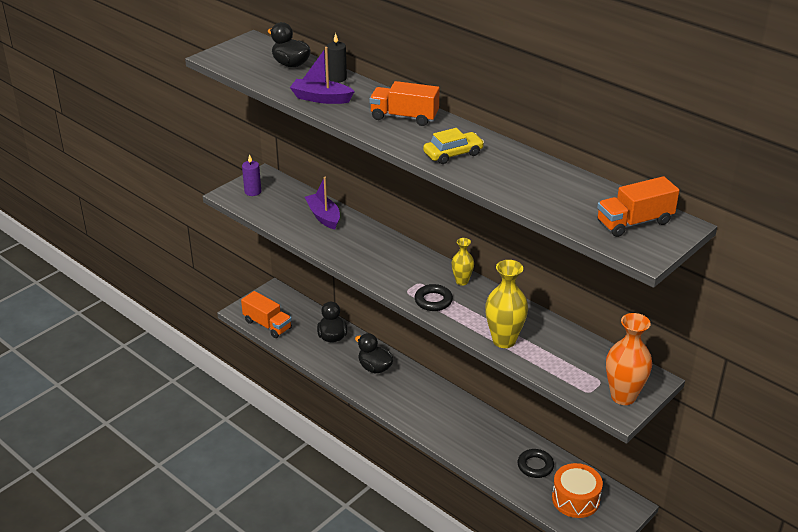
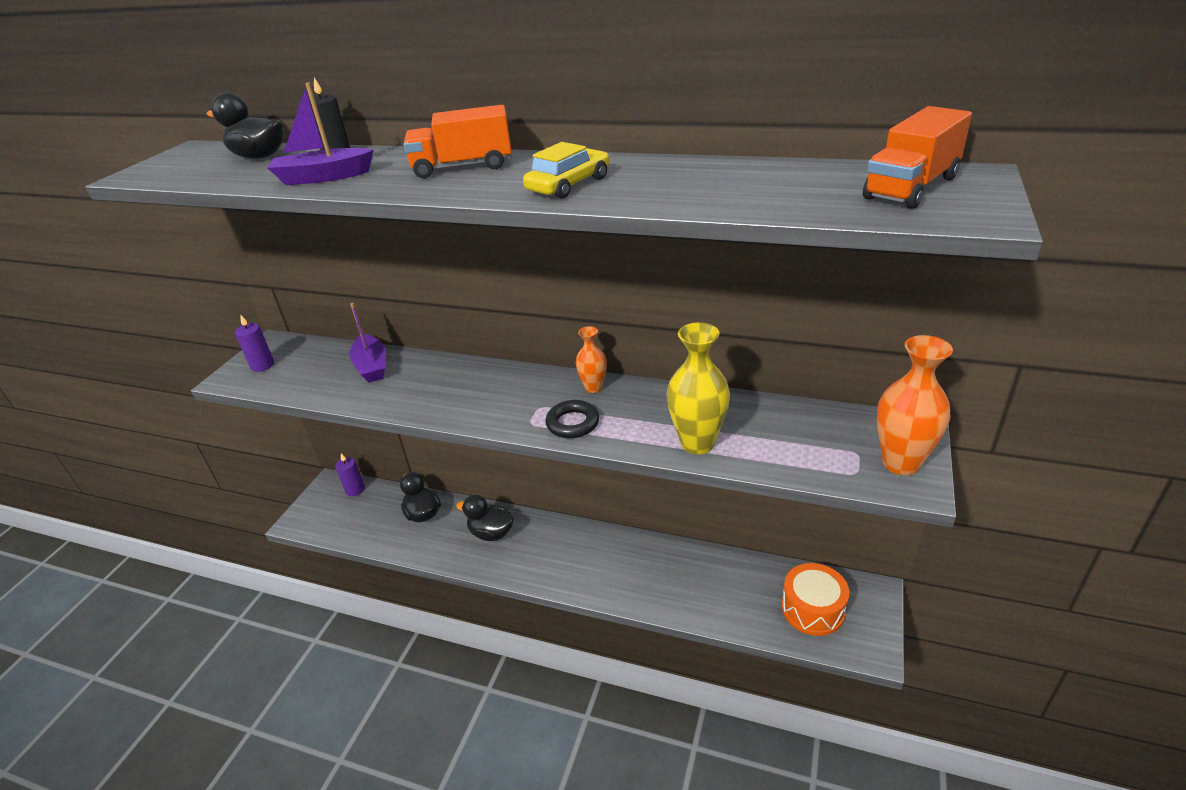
camera: 20 degrees left, 0 degrees up
orange truck [241,291,292,338] -> none
purple boat [305,177,340,230] -> purple boat turned 150 degrees counterclockwise [350,303,386,383]
yellow vase [452,238,474,286] -> orange vase [576,326,607,393]
black ring [518,449,554,478] -> none
none -> purple candle [335,453,365,496]

